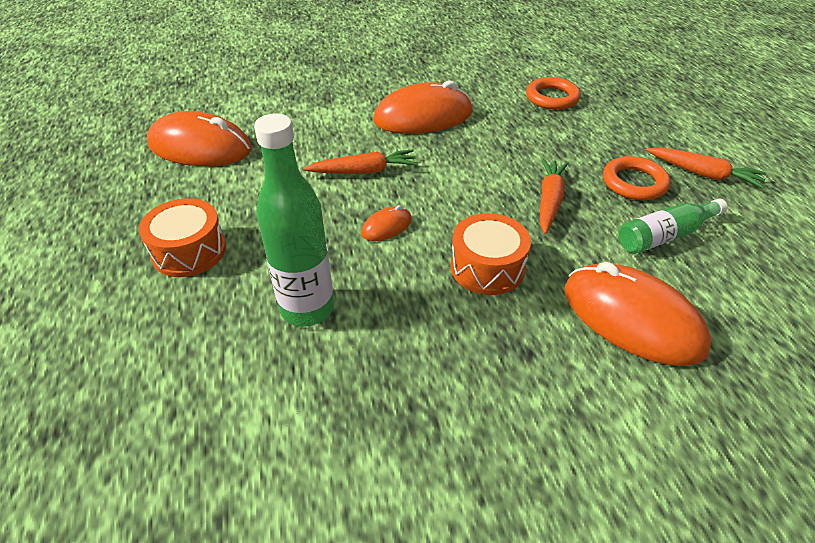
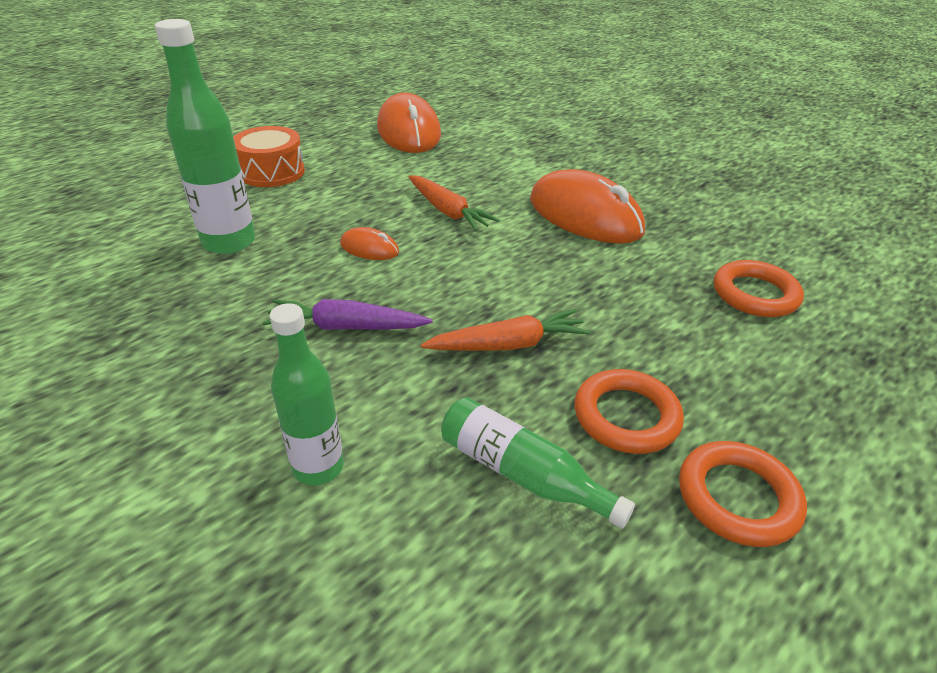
camera: 60 degrees right, 5 degrees down
orange drum [451,213,531,295] -> purple carrot [262,299,433,330]
orange mouse [564,262,712,366] -> green bottle [270,303,344,486]
orange carrot [646,147,766,188] -> orange ring [679,441,807,547]

